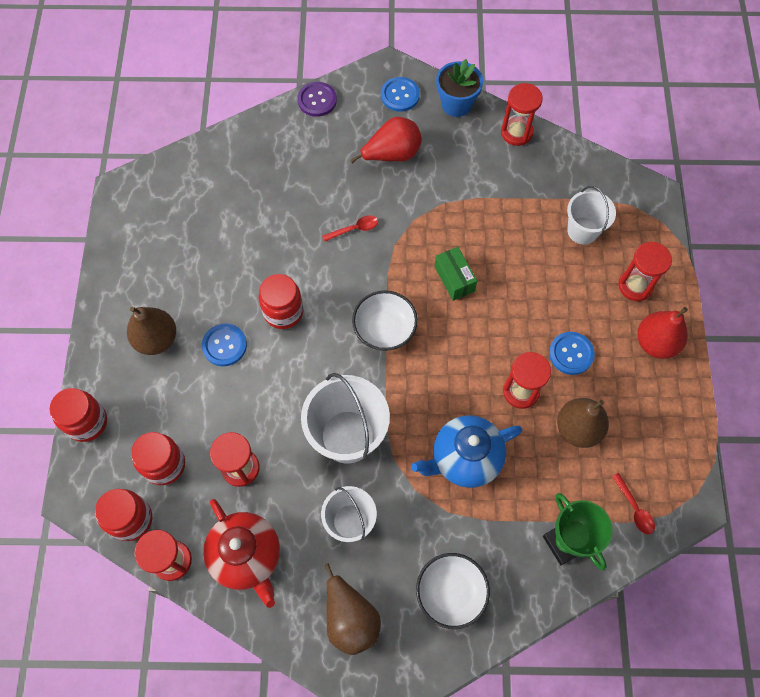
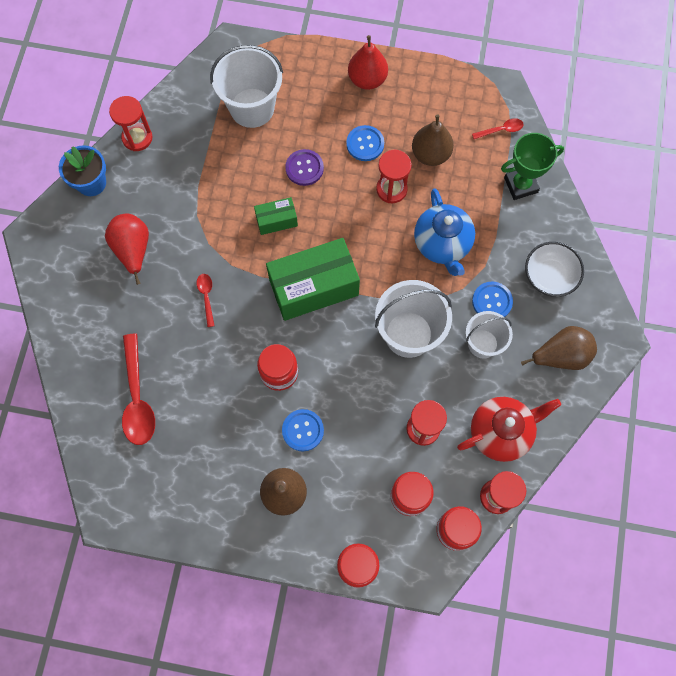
camera: 80 degrees left, 5 degrees up
purple button [297,82,337,117] -> purple button moved to [285,149,324,186]
white bowl [352,290,418,351] -> green box [266,238,360,321]
blue button [381,77,420,112] -> blue button moved to [472,281,513,317]
white bucket [567,186,616,245] -> white bucket [210,45,283,128], size x1.61
red hourglass [618,242,672,301] -> none
none -> red spoon [122,333,155,445]

